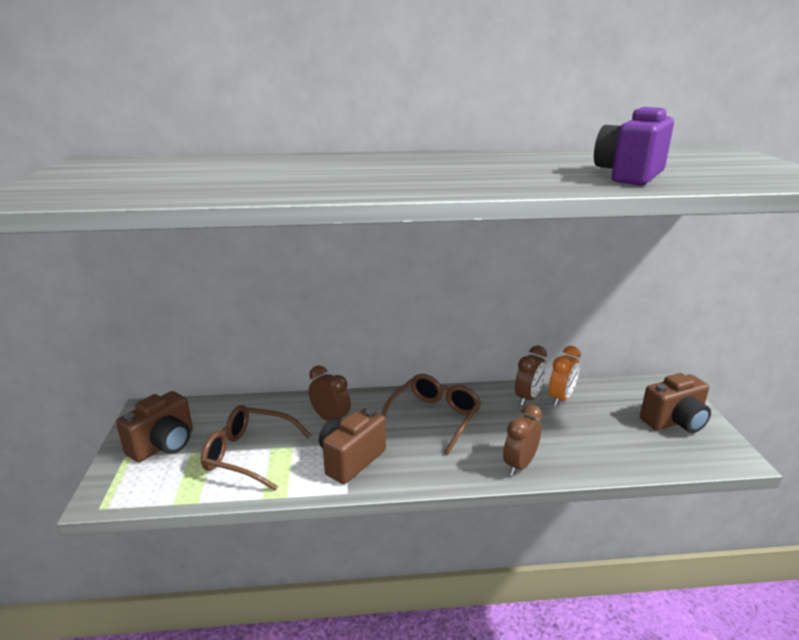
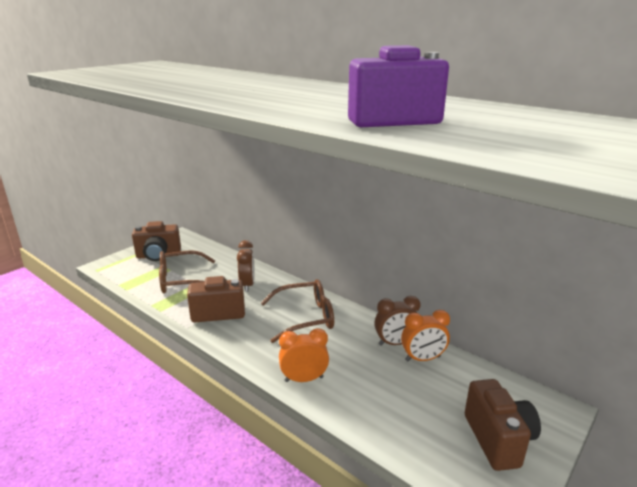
camera: 45 degrees right, 0 degrees up
brown glasses [201,405,311,491] -> brown glasses turned 75 degrees counterclockwise [159,251,215,293]
brown clock [503,404,542,476] -> orange clock [279,328,329,382]
brown camera [640,373,711,433] -> brown camera turned 120 degrees counterclockwise [465,379,541,471]

